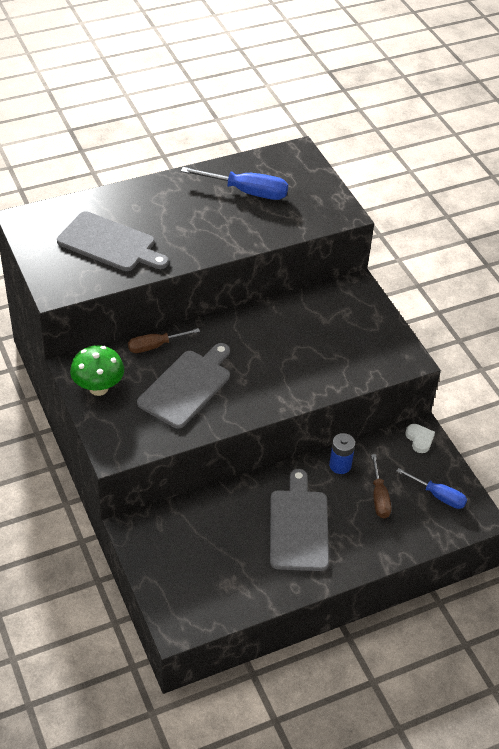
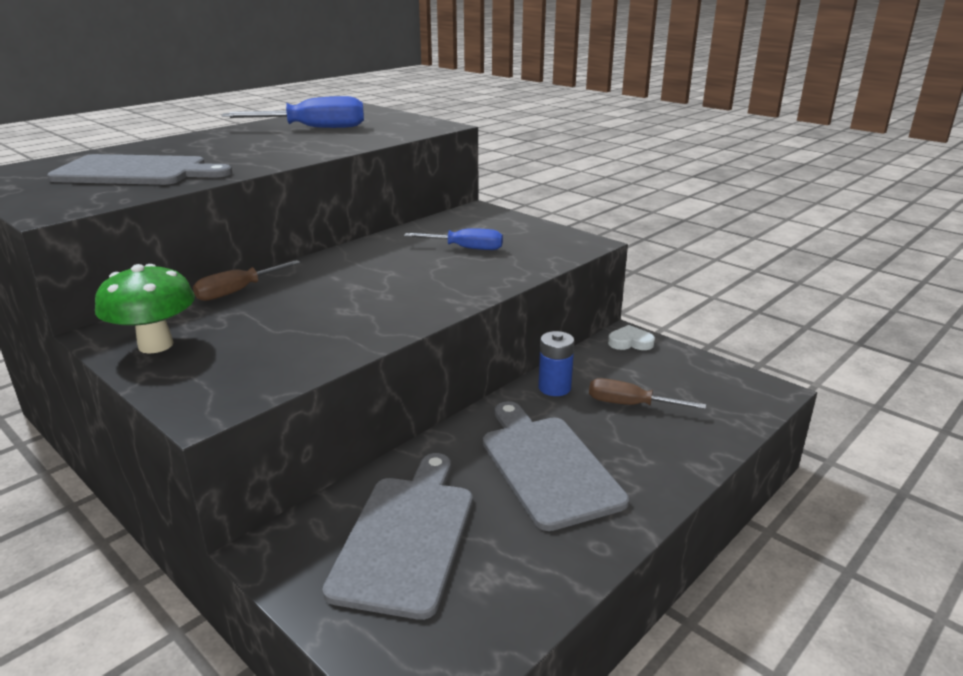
camera: 20 degrees left, 20 degrees down
grey cutting board [137,343,230,429] -> grey cutting board moved to [322,453,472,620]
brown screwdriver [371,454,391,518] -> brown screwdriver turned 135 degrees clockwise [589,378,706,409]
blue screwdriver [396,468,467,509] -> blue screwdriver moved to [404,228,503,250]
white heart [405,424,435,453] -> white heart turned 45 degrees counterclockwise [608,325,655,350]

